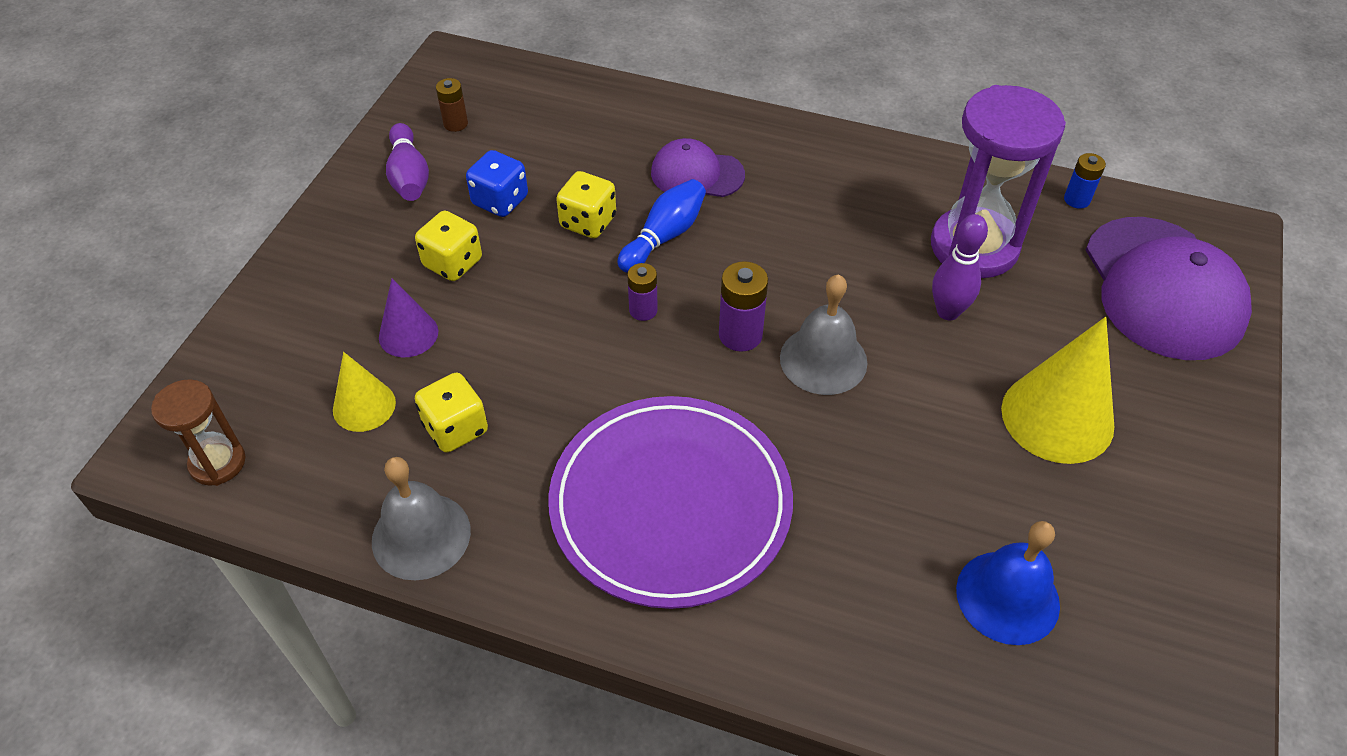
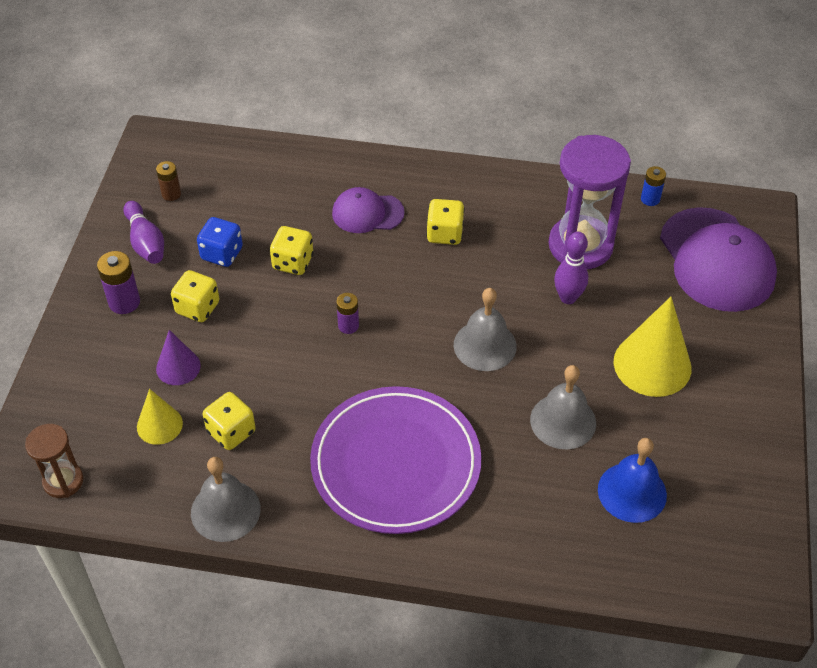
camera: 10 degrees left, 0 degrees up
blue bowling pin [617,179,706,273] -> none
purple battery [719,261,768,352] -> purple battery moved to [97,251,140,314]
none -> yellow dice [426,199,465,245]
none -> grey bell [530,365,596,449]

